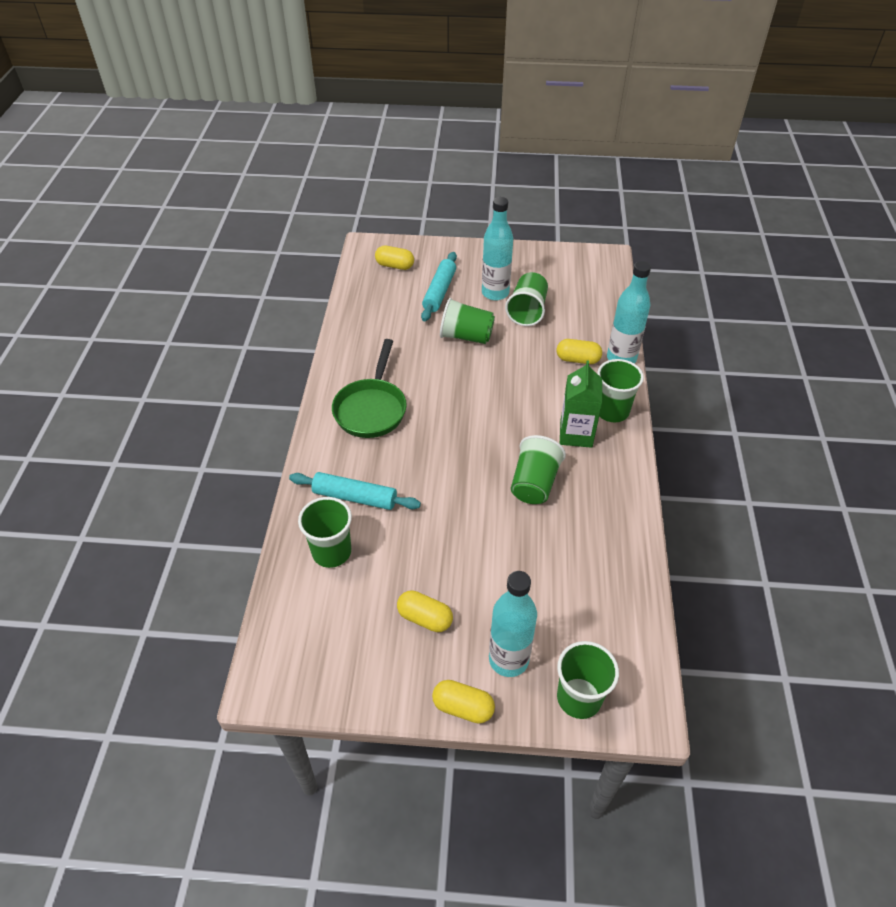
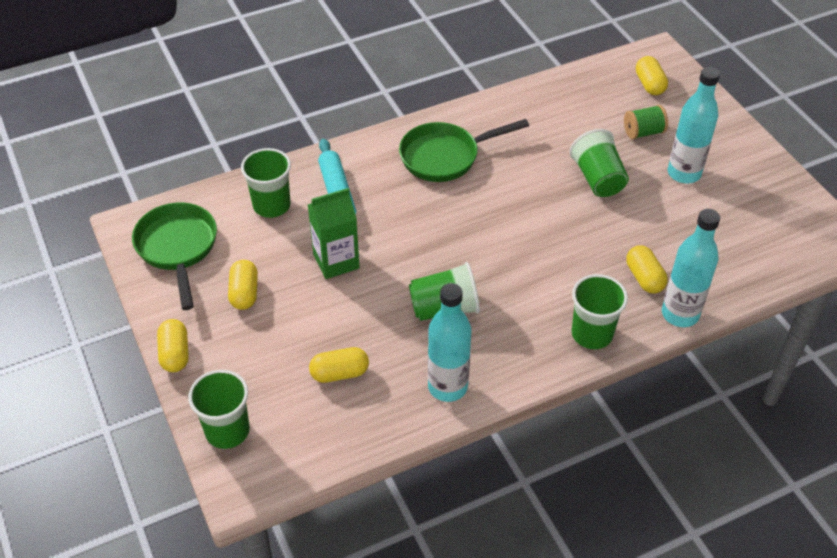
camera: 60 degrees right, 0 degrees up
turquoise rolling pin [421,252,457,321] -> green spool [624,105,668,139]
turquoise bottle [489,571,537,677] -> turquoise bottle moved to [428,283,471,402]
green cup [505,272,548,326] -> none
green carton [560,360,602,448] -> green carton moved to [308,188,360,279]
none -> green pan [132,202,217,310]
none -> yellow capsule [309,347,369,383]

